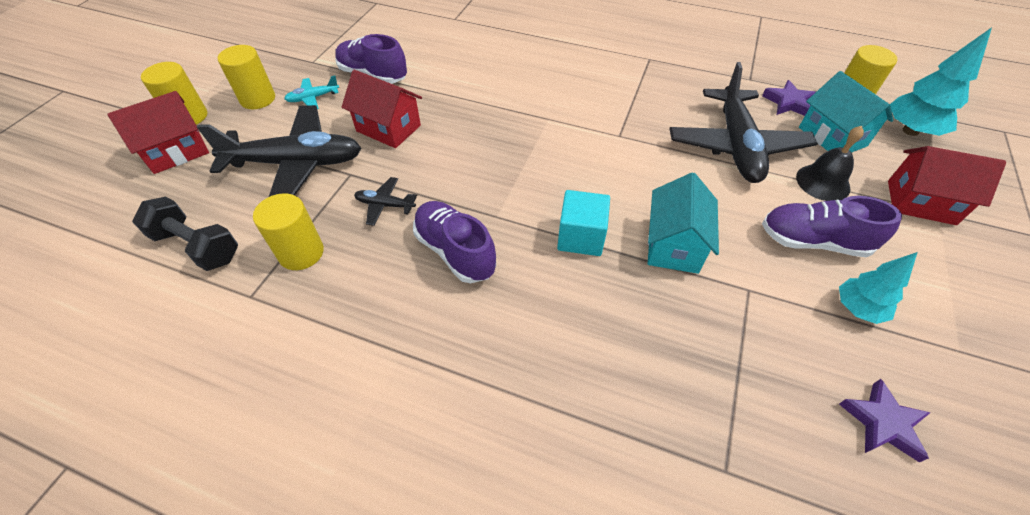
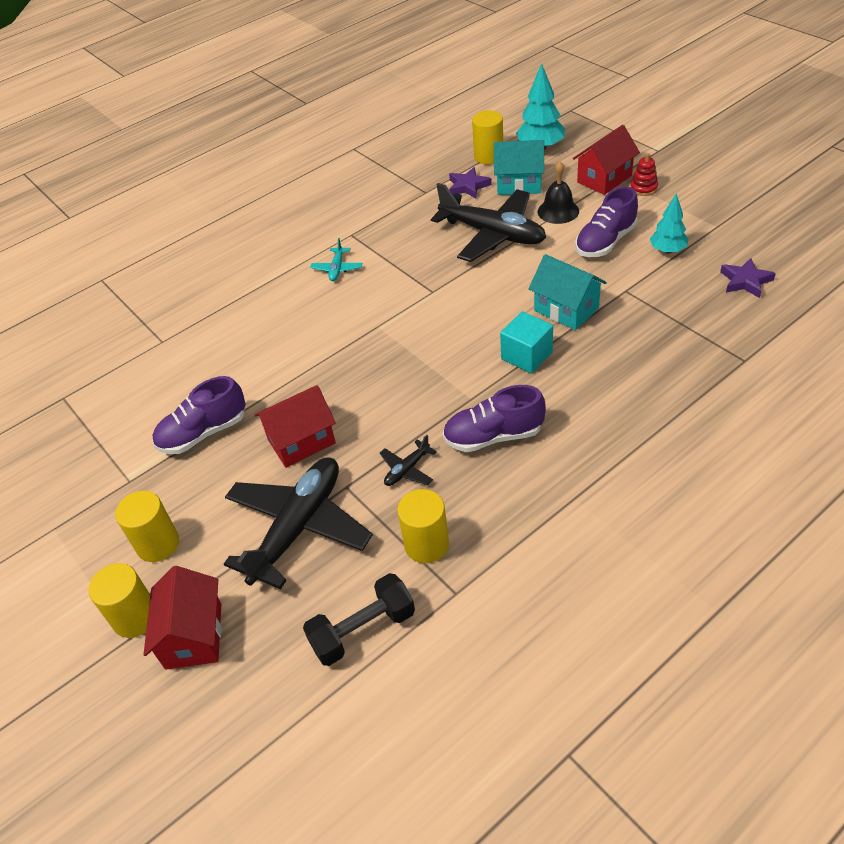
camera: 55 degrees left, 5 degrees down
turquoise plane [284,76,339,109] -> turquoise plane moved to [310,238,362,281]
none -> red stacking toy [630,153,658,196]

